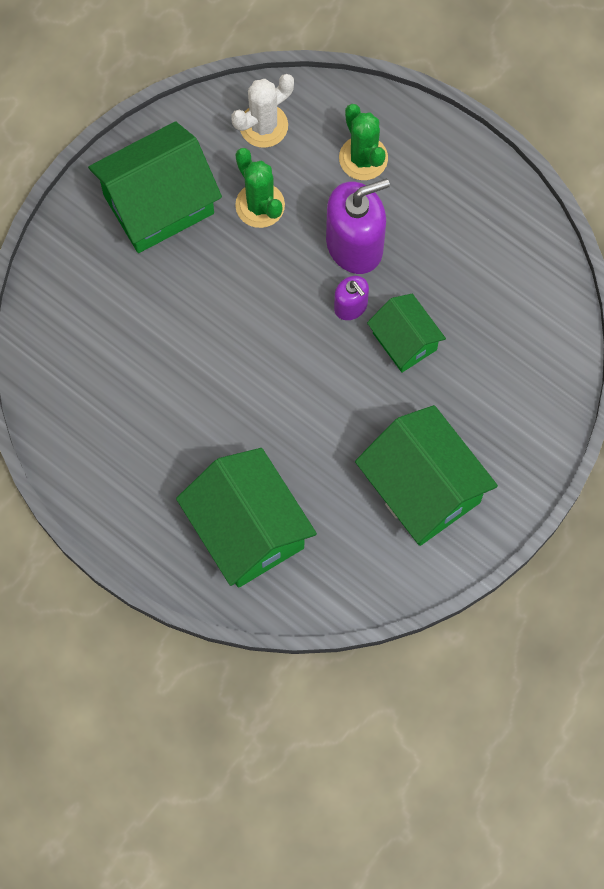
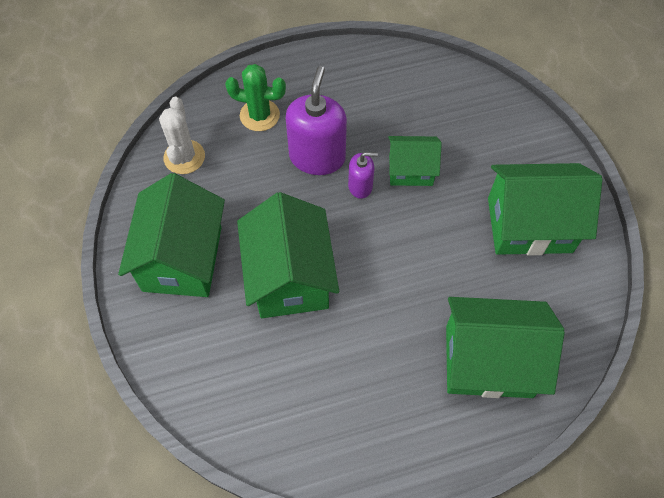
camera: 55 degrees left, 10 degrees down
green cactus [235,148,285,228] -> none
none -> green house [237,192,339,318]

